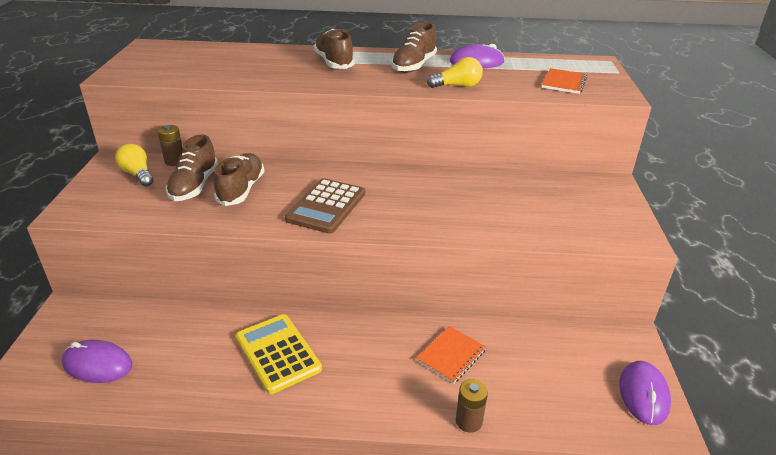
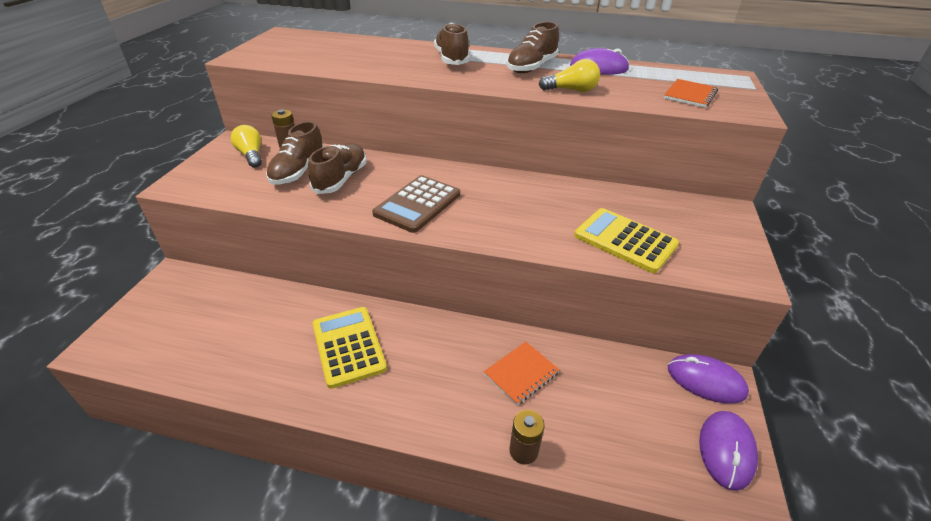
camera: 10 degrees right, 5 degrees up
purple mouse [62,340,132,383] -> purple mouse moved to [668,354,749,404]
none -> yellow calculator [574,208,679,273]

